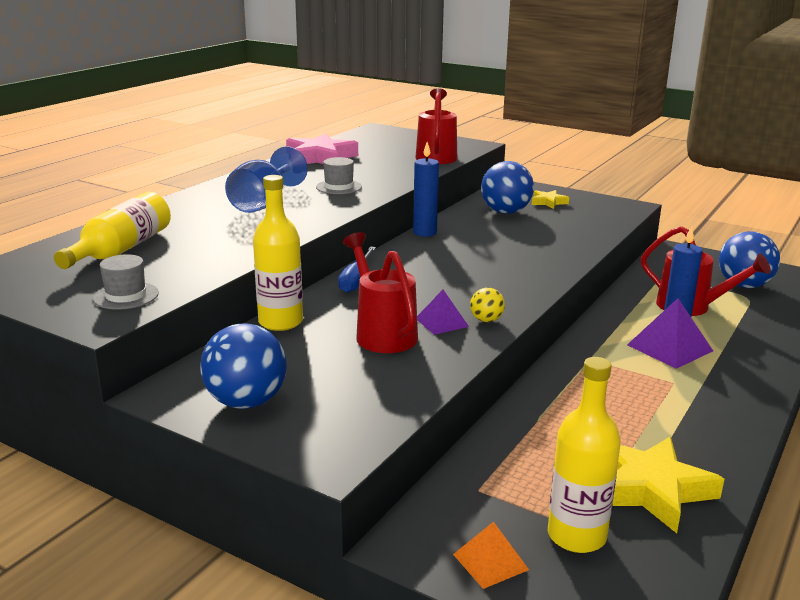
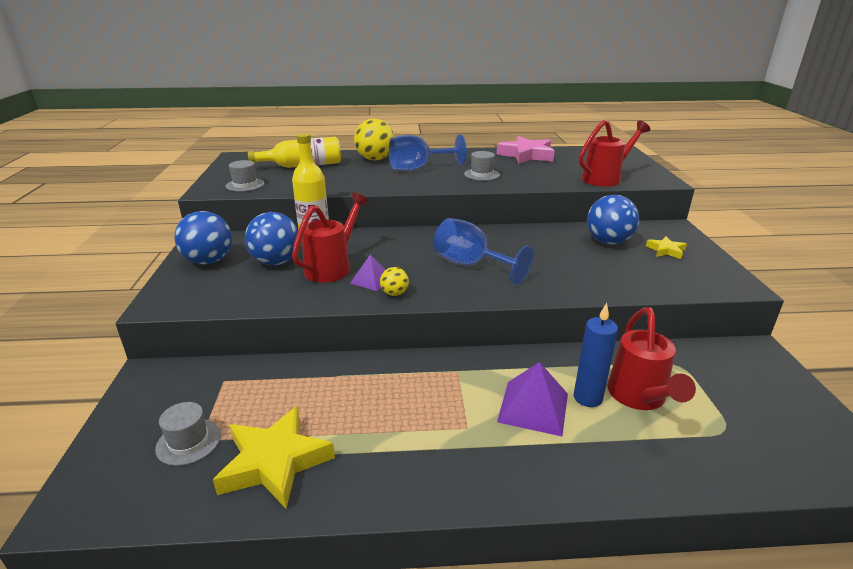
camera: 55 degrees right, 5 degrees up
blue screwdriver [338,247,376,293] -> none
blue candle [413,142,439,237] -> none
orange pyramid [453,522,529,589] -> none
yellow bottle [548,357,621,553] -> grey hat [155,402,221,466]
blue ball [719,231,780,288] -> blue ball moved to [245,212,298,265]
none -> yellow ball [354,119,394,160]
none -> blue goblet [433,218,533,285]

